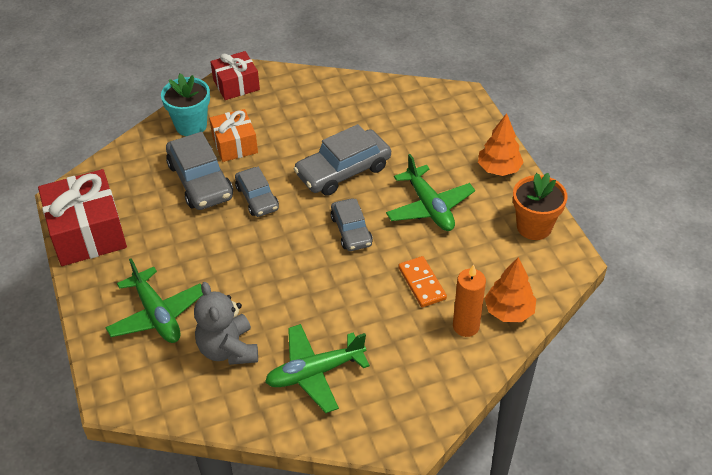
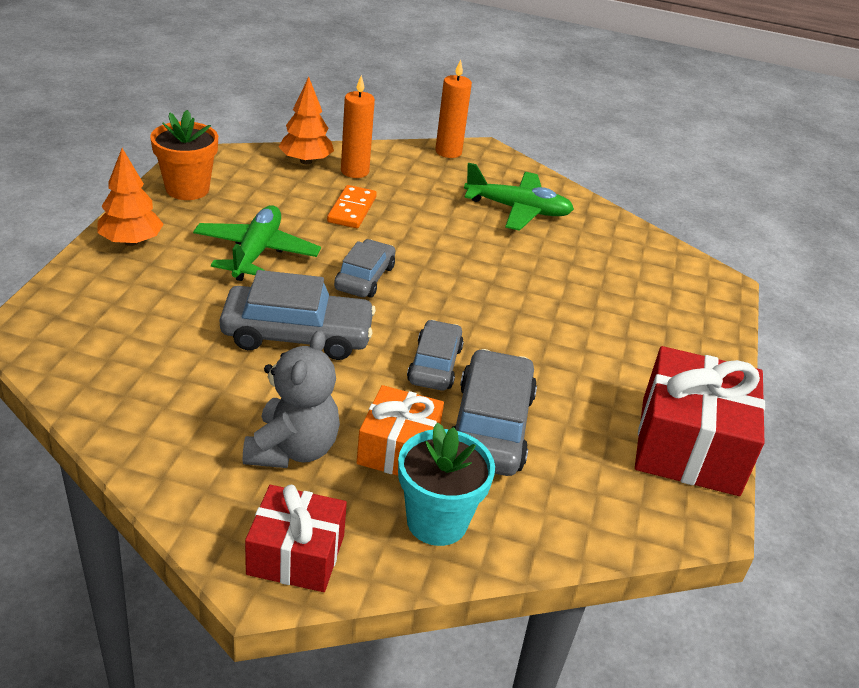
camera: 150 degrees left, 10 degrees down
green plane [105,258,203,343] -> none
grey teddy bear [194,282,258,365] -> grey teddy bear moved to [243,330,340,468]
none -> orange candle [435,59,472,158]

